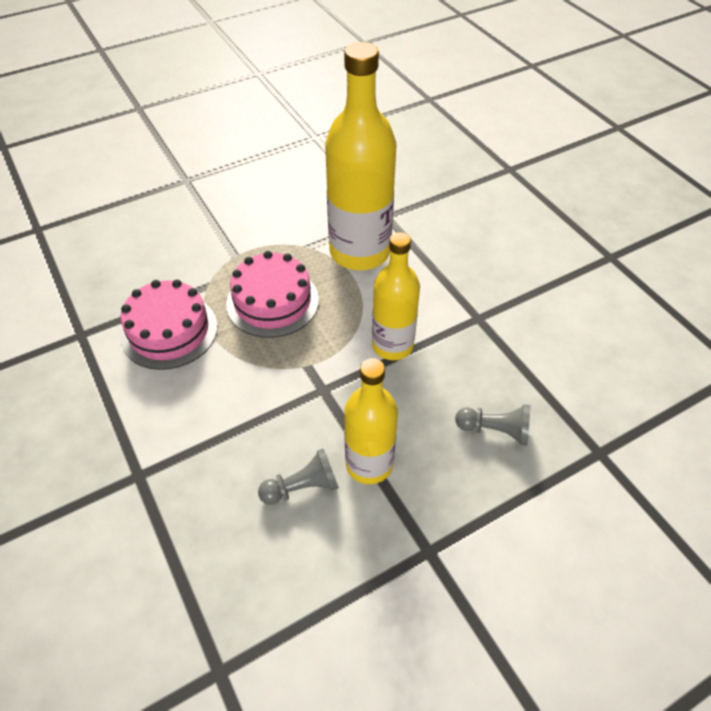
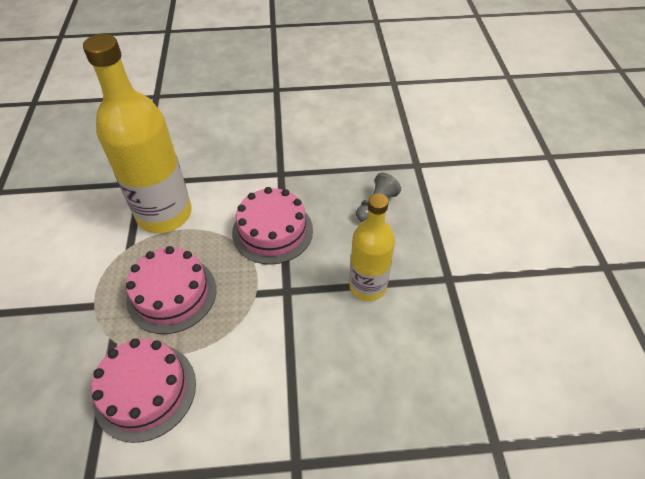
camera: 65 degrees left, 0 degrees up
grey pawn [258,448,339,505] -> none
yellow bottle [372,232,420,360] -> pink cake [232,187,313,265]

